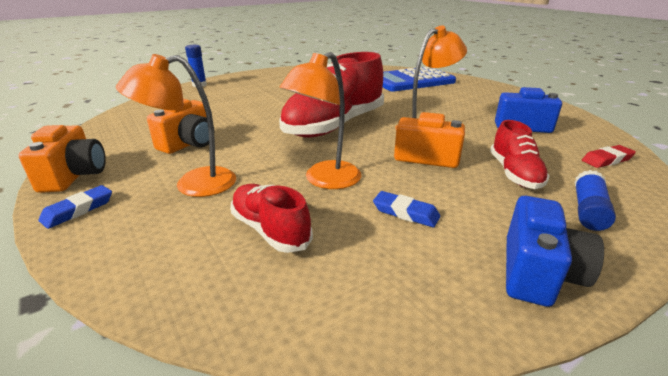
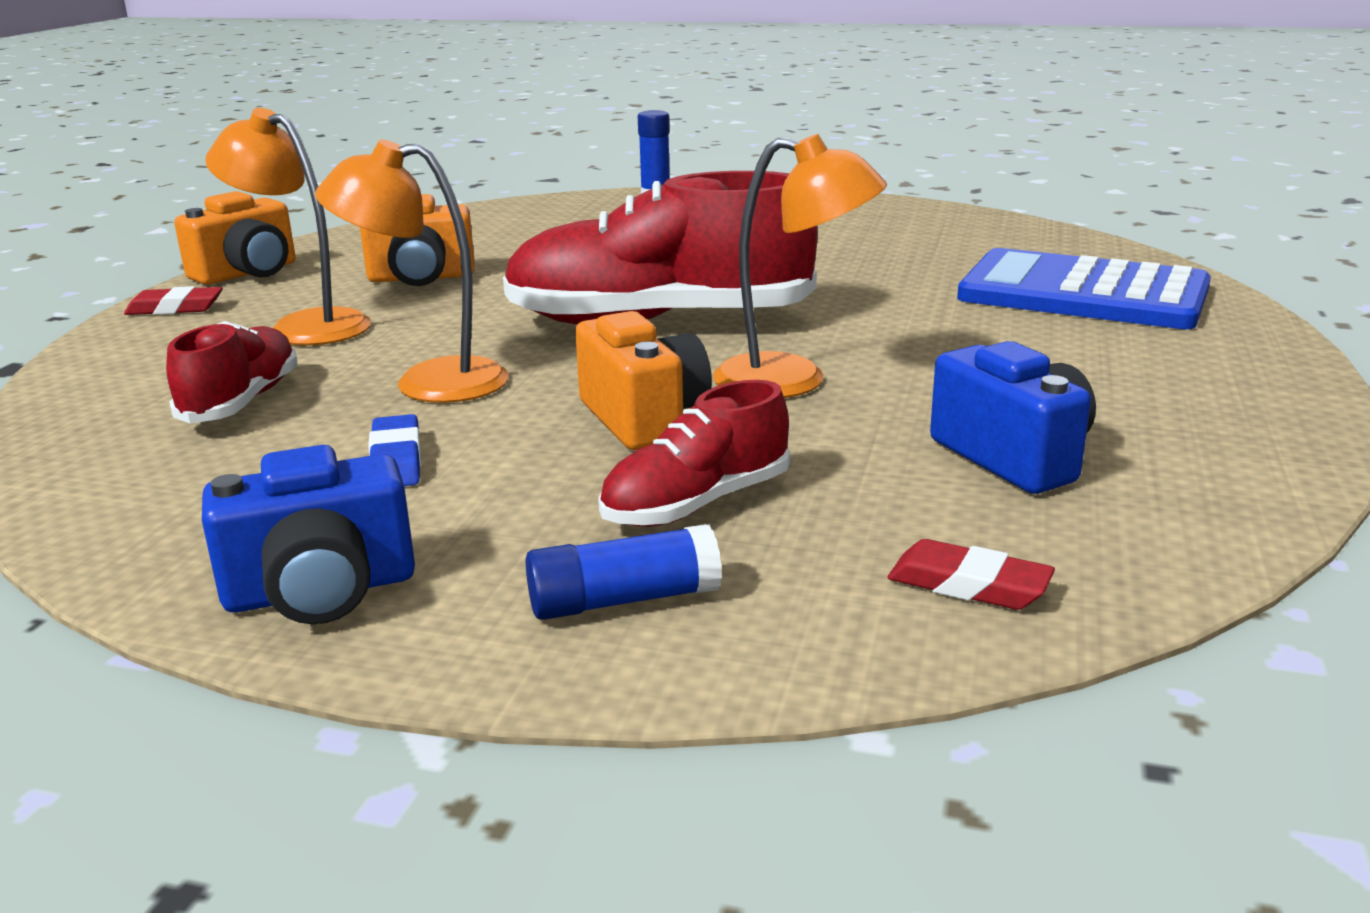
camera: 50 degrees right, 5 degrees down
blue eraser [39,185,112,229] -> red eraser [124,286,223,315]

